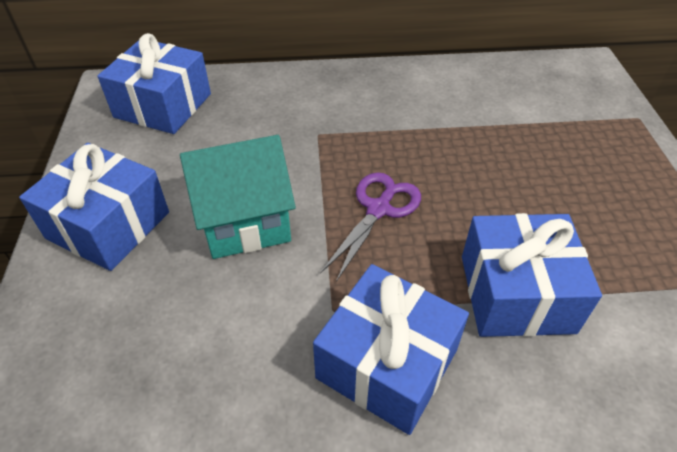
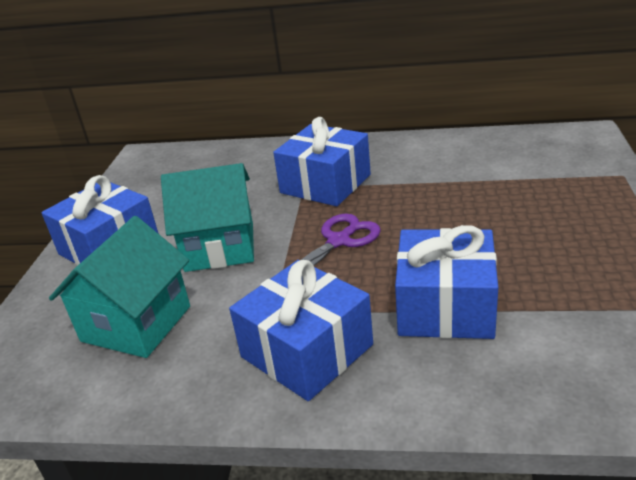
camera: 15 degrees right, 15 degrees down
blue gift [97,33,211,134] -> blue gift moved to [273,117,371,206]
none -> turquoise house [49,216,190,358]

